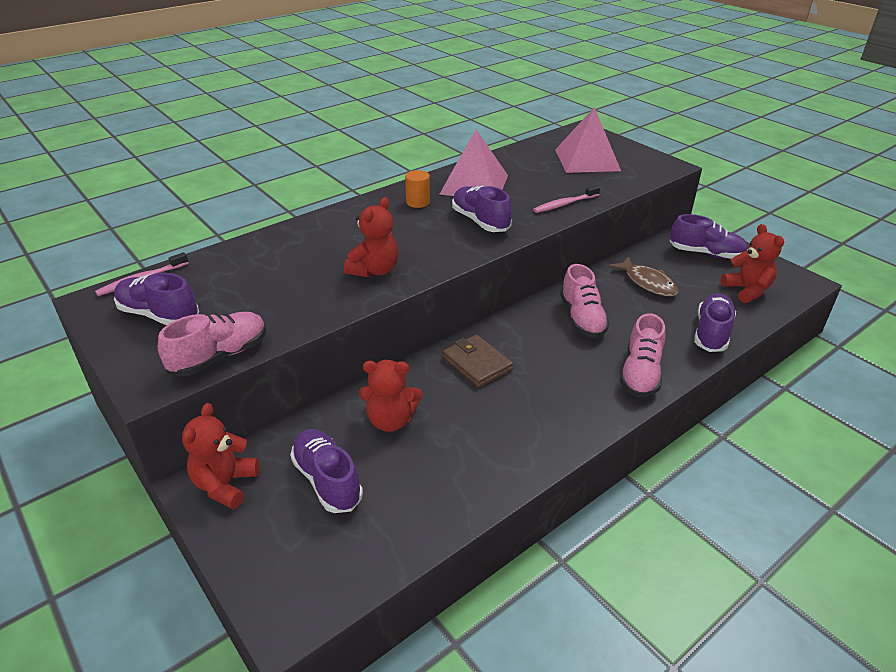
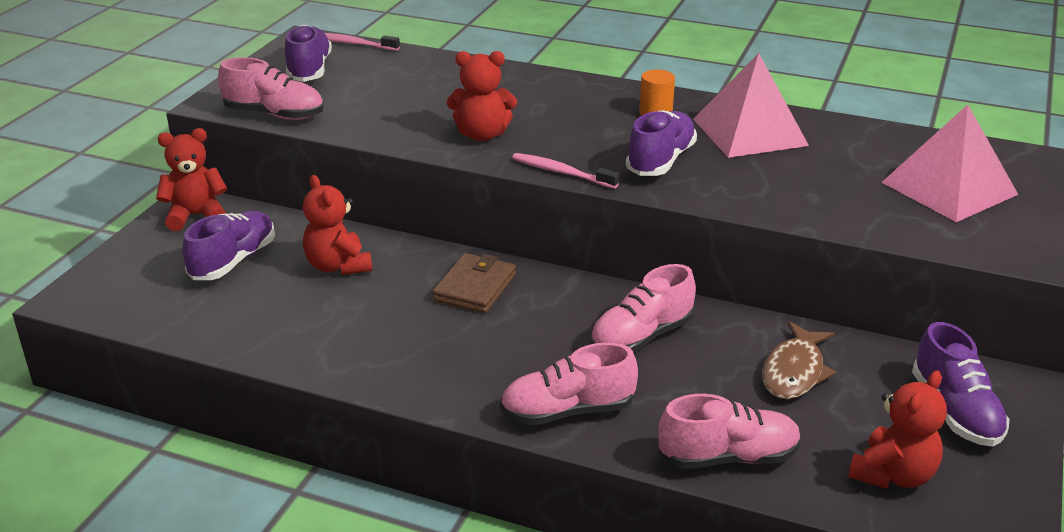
camera: 60 degrees right, 5 degrees down
pink toothbrush [533,185,600,213] -> pink toothbrush moved to [512,153,619,189]
purple shoe [694,293,736,352] -> pink shoe [658,394,801,469]

